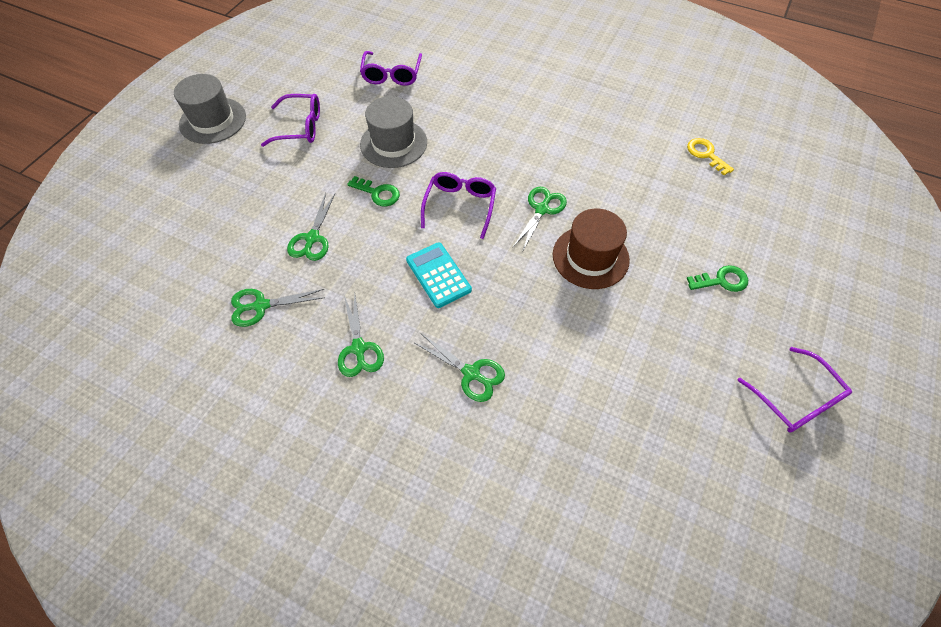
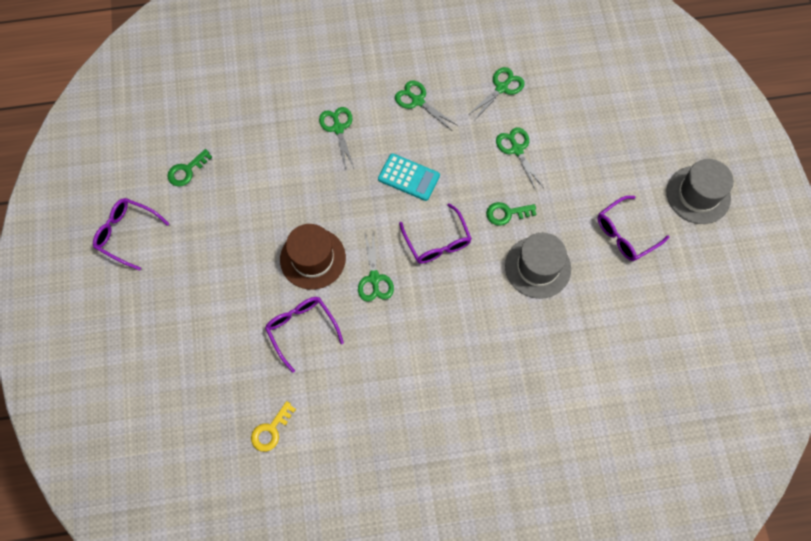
camera: 145 degrees right, 10 degrees up
purple glasses [360,51,422,86] -> purple glasses moved to [265,297,344,373]
green scissors [415,334,505,402] -> green scissors turned 75 degrees clockwise [319,107,354,170]
yellow key [687,138,734,175] -> yellow key turned 105 degrees clockwise [251,401,296,452]
green key [687,265,748,292] -> green key moved to [167,149,212,186]

